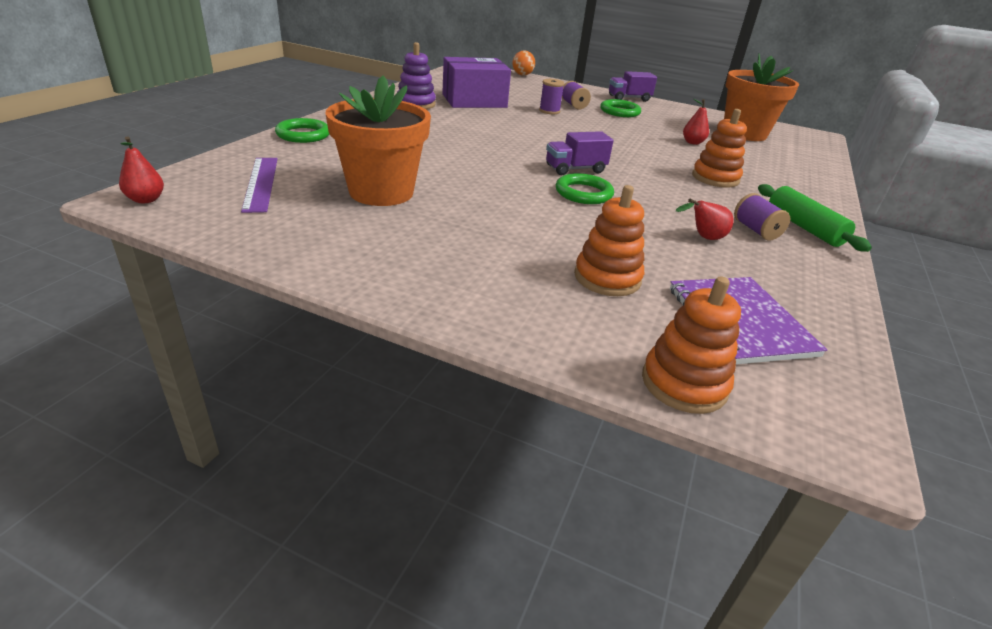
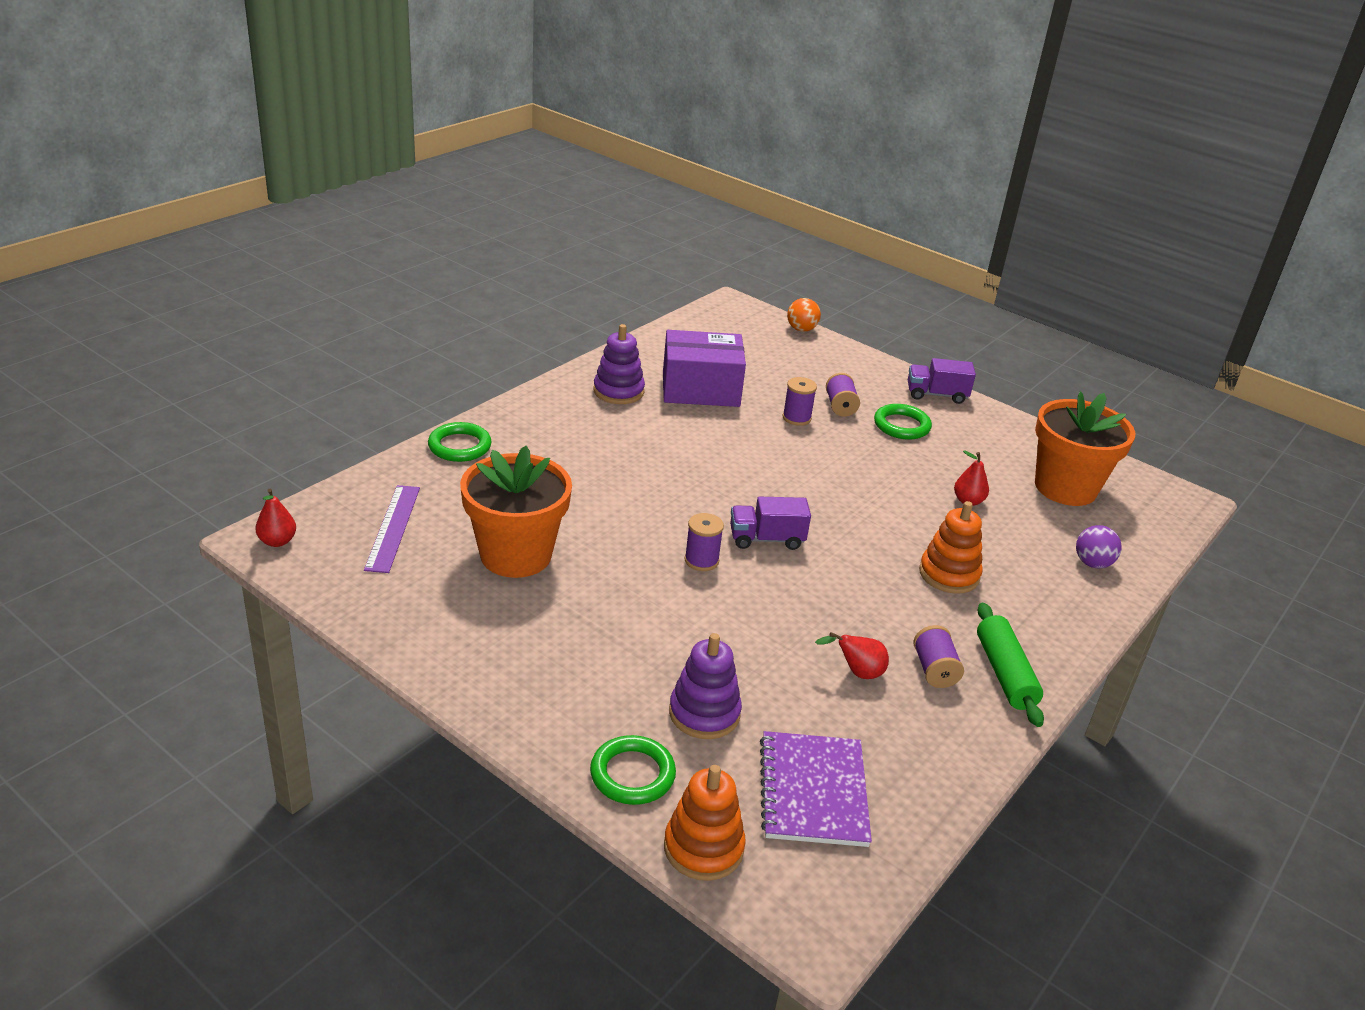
camera: 15 degrees right, 0 degrees up
green ring [556,173,614,204] -> green ring moved to [590,735,676,805]
orange stacking toy [574,185,644,296] -> purple stacking toy [669,633,742,739]
none -> purple spool [685,513,724,571]
none -> purple ball [1076,525,1122,569]

